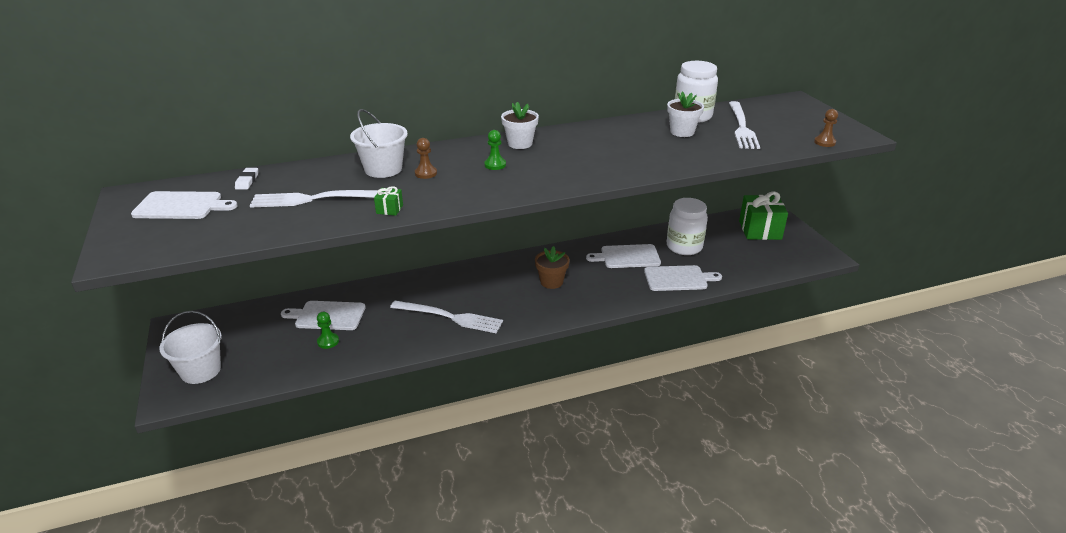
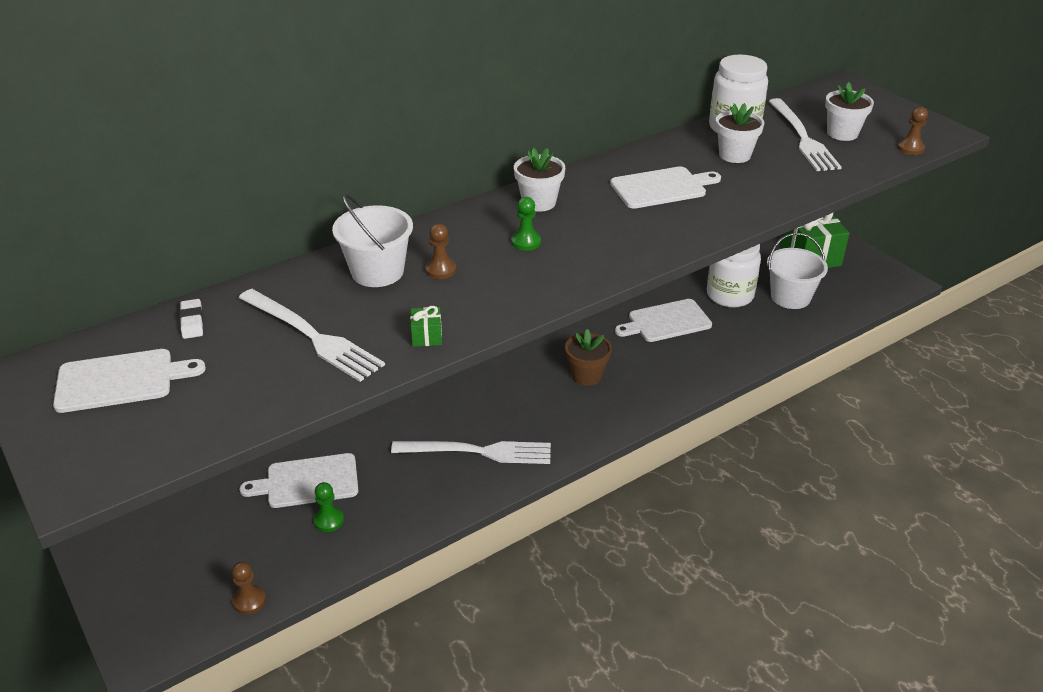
camera: 15 degrees left, 5 degrees up
white bucket [159,311,222,384] -> white bucket moved to [767,233,828,309]
white fork [250,190,378,208] -> white fork turned 120 degrees counterclockwise [239,289,385,382]
white cutting board [644,265,722,291] -> white cutting board moved to [610,166,721,209]
none -> brown pawn [232,562,266,614]
none -> white flower pot [825,82,874,141]

